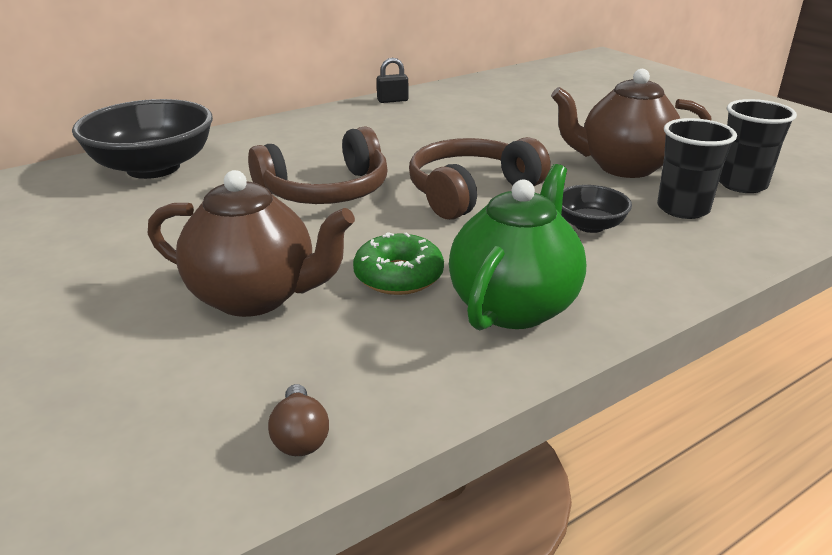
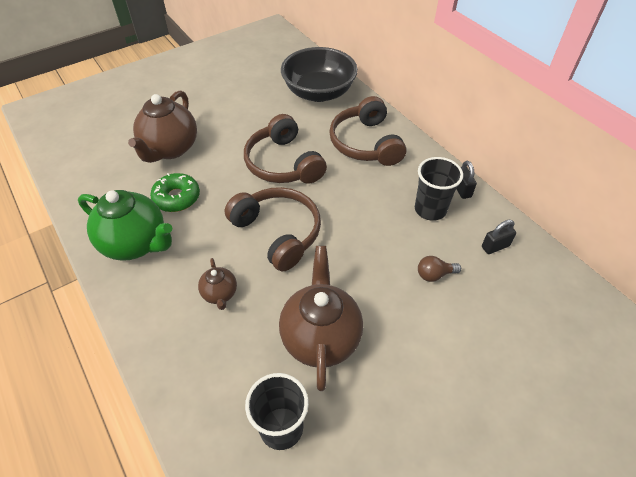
camera: 90 degrees right, 20 degrees up
brown light bulb [268,384,329,456] -> brown light bulb moved to [418,256,461,282]
black bowl [561,185,632,233] -> brown teapot [198,258,237,310]
black cup [657,118,737,219] -> black cup moved to [415,157,463,221]
none -> brown headphones [329,96,406,166]
none -> black padlock [482,220,516,254]

